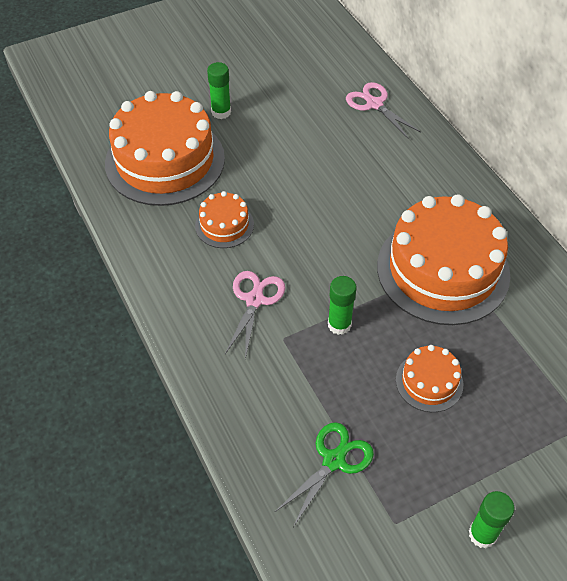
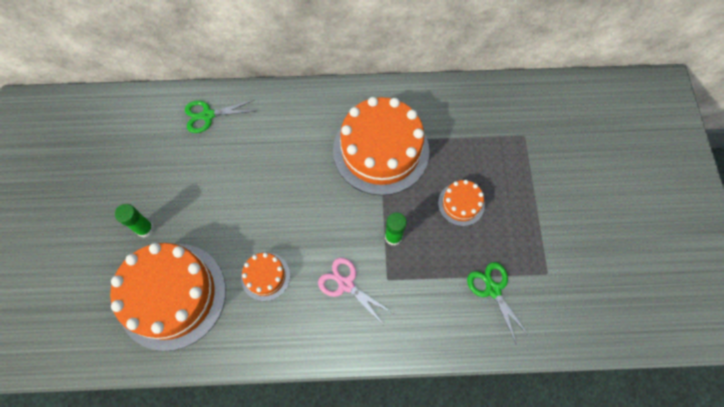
camera: 65 degrees left, 15 degrees up
pink scissors [346,82,421,139] -> green scissors [185,100,255,133]
green glue stick [469,491,514,548] -> none

